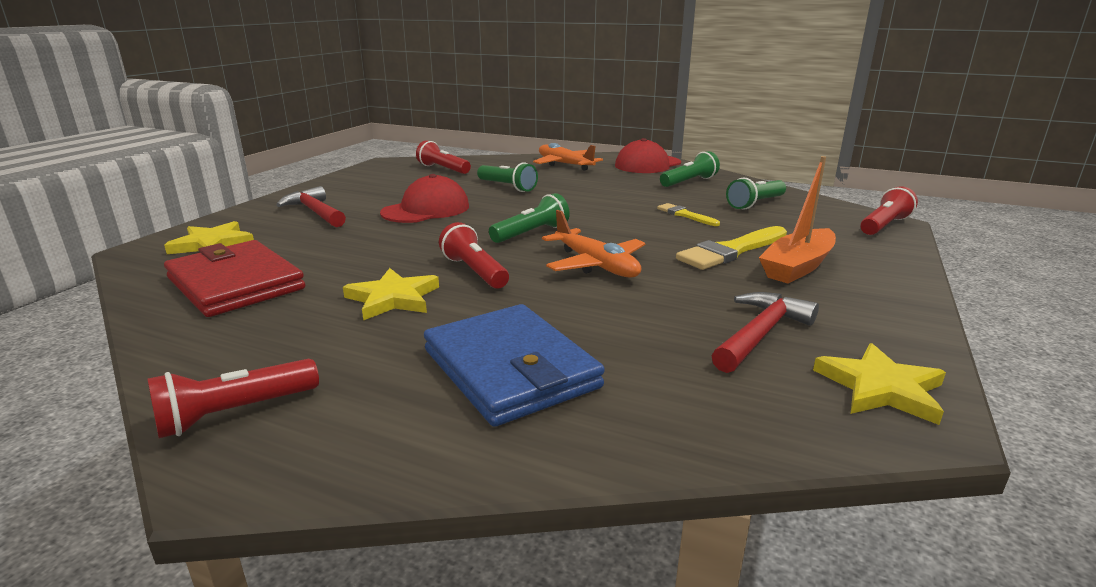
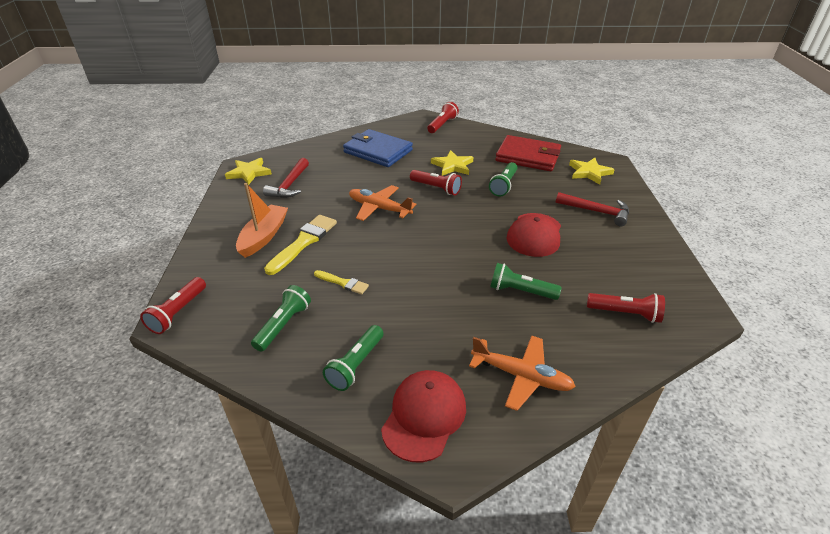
camera: 155 degrees right, 15 degrees up
green flashlight [489,193,570,243] -> green flashlight moved to [489,162,518,197]

